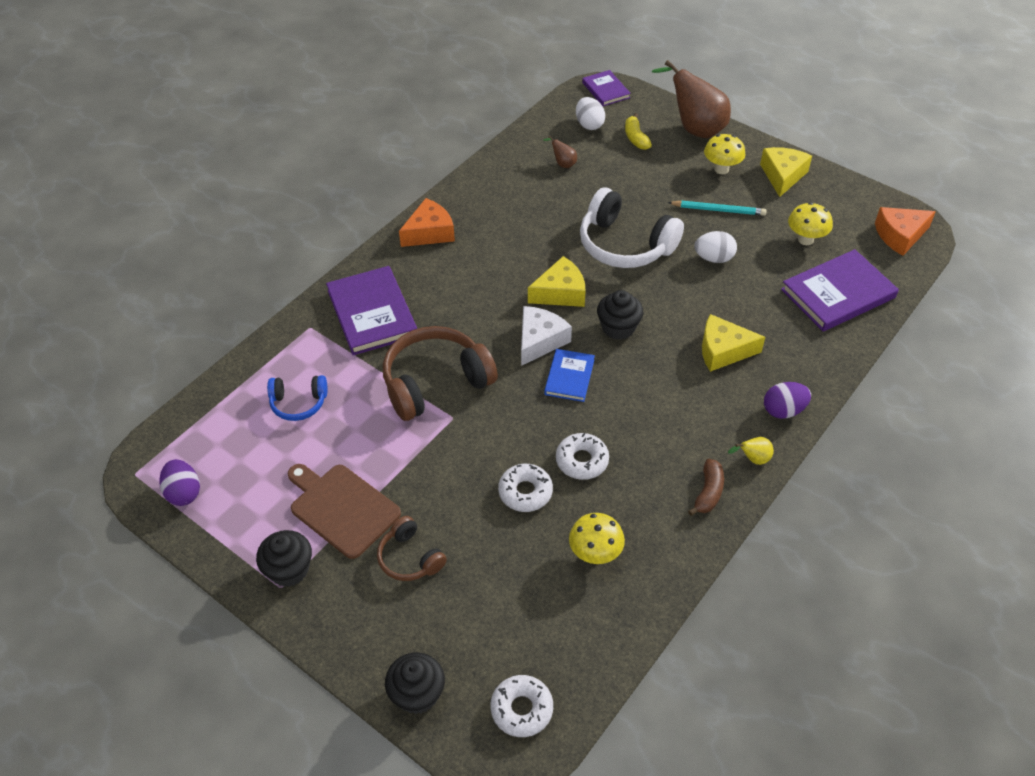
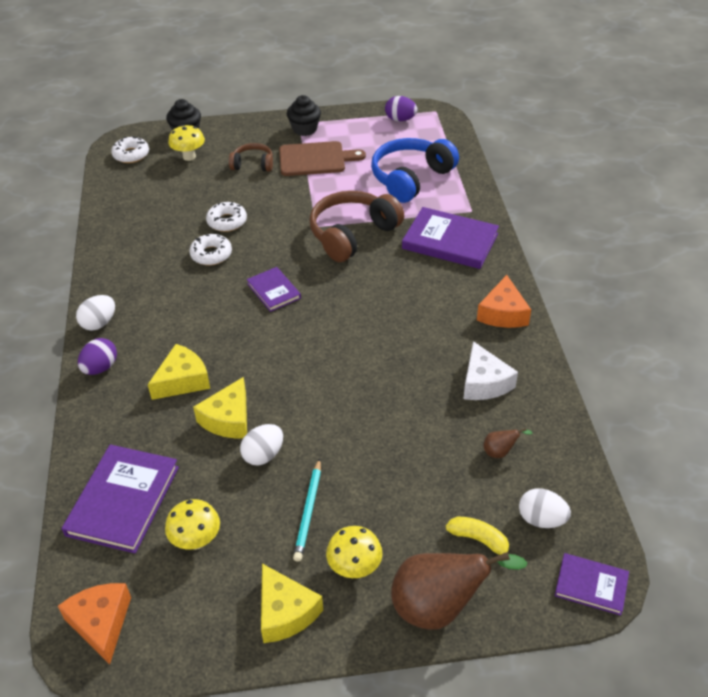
camera: 135 degrees right, 5 degrees down
blue headphones [267,375,327,421] -> blue headphones [371,138,459,203], size x1.85
brown headphones [383,326,498,421] -> brown headphones turned 150 degrees counterclockwise [309,191,404,262]
white cheese [521,306,572,366] -> white cheese moved to [463,341,518,400]
yellow cheese [528,256,586,307] -> yellow cheese moved to [193,377,247,439]
blue book [544,349,595,402] -> purple book [247,267,301,312]
yellow mushroom [569,513,625,564] -> yellow mushroom moved to [168,125,205,161]
white headphones [580,187,684,268] -> none
black cupcake [597,290,643,340] -> none
turquoise pencil [668,201,767,216] -> turquoise pencil turned 45 degrees counterclockwise [293,458,321,562]
brown banana [688,459,724,516] -> none
yellow pear [728,437,774,465] -> white egg [76,295,115,331]
orange cheese [875,207,936,256] -> orange cheese turned 45 degrees counterclockwise [58,583,131,664]

